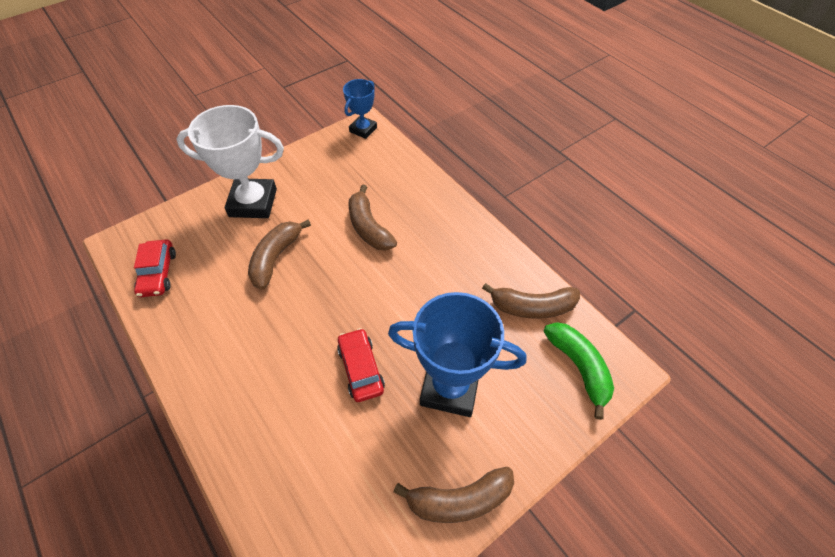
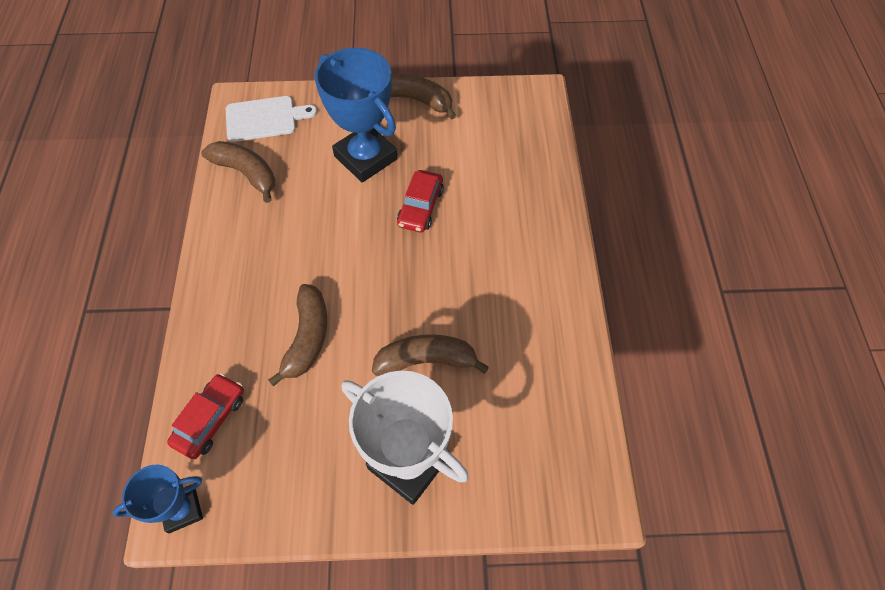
camera: 145 degrees left, 5 degrees up
red car [134,239,176,297] -> red car moved to [167,373,244,459]
brown banana [248,220,311,290] -> brown banana turned 150 degrees counterclockwise [372,334,489,376]
green banana [543,322,614,420] -> white cutting board [226,96,317,142]

